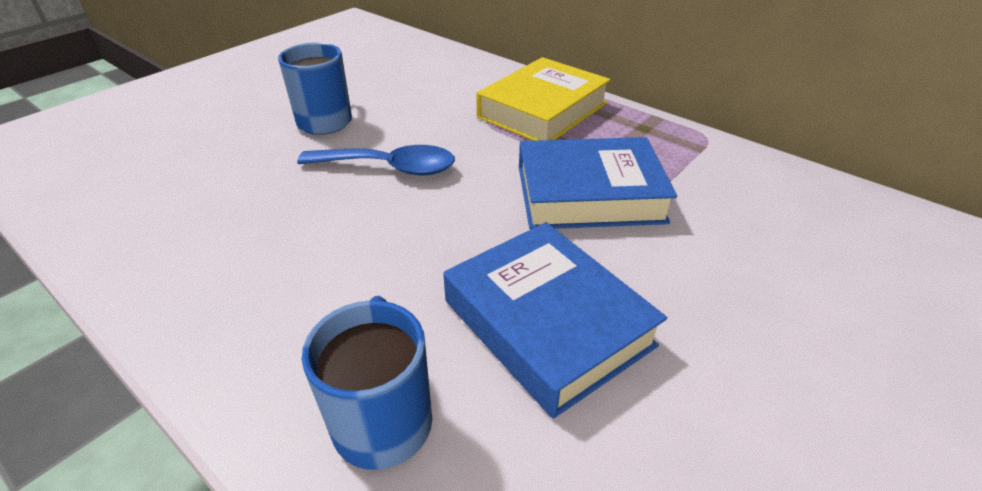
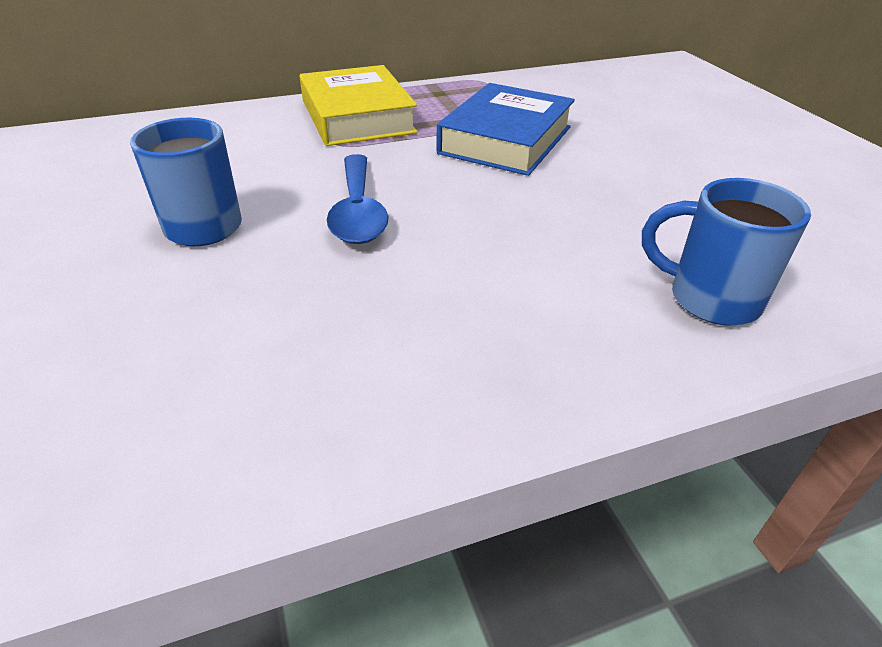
camera: 60 degrees left, 0 degrees up
blue spoon [297,145,455,175] -> blue spoon turned 135 degrees clockwise [327,154,389,244]
blue book [443,222,667,419] -> none

